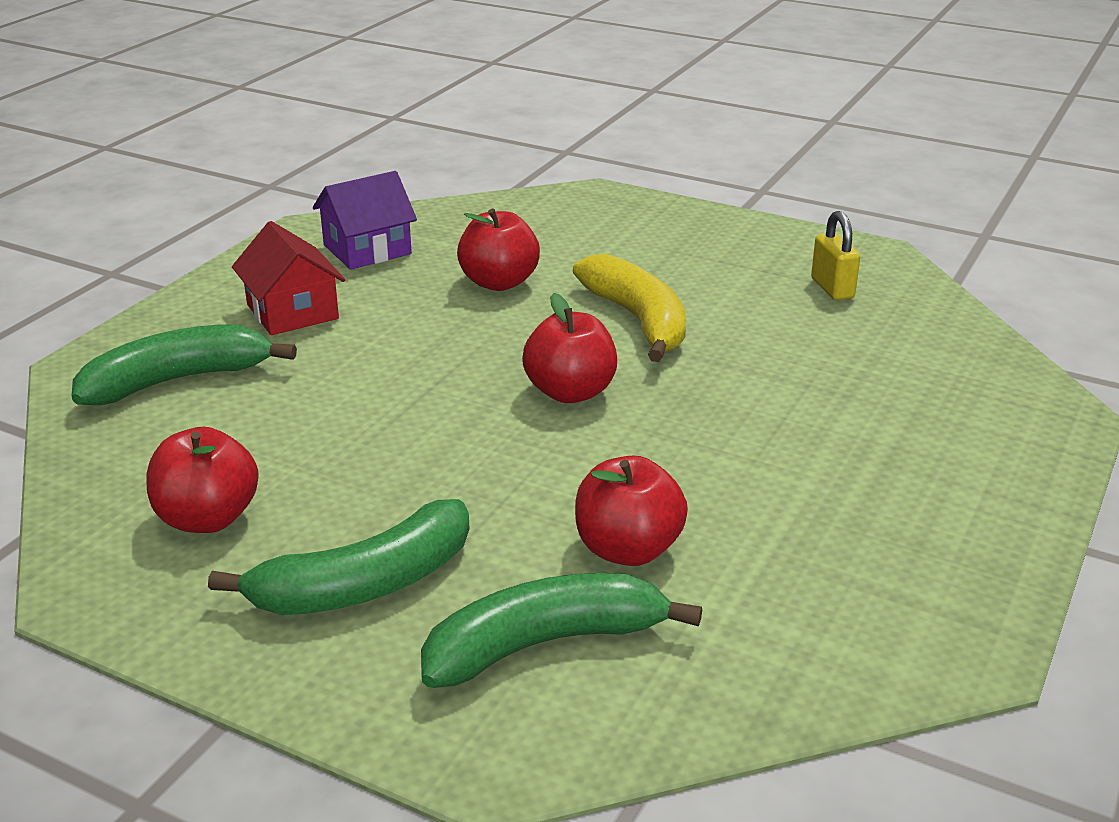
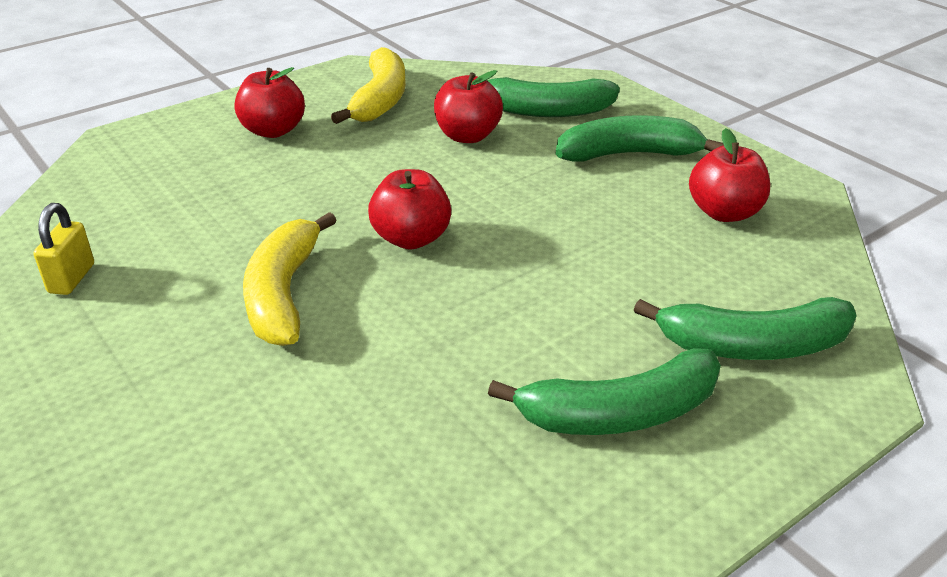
camera: 155 degrees left, 5 degrees up
red house [232,221,345,335] -> green banana [488,348,721,435]
purple house [313,171,417,270] -> none
red apple [457,209,540,291] -> red apple moved to [235,67,305,138]
none -> yellow banana [331,47,406,124]

